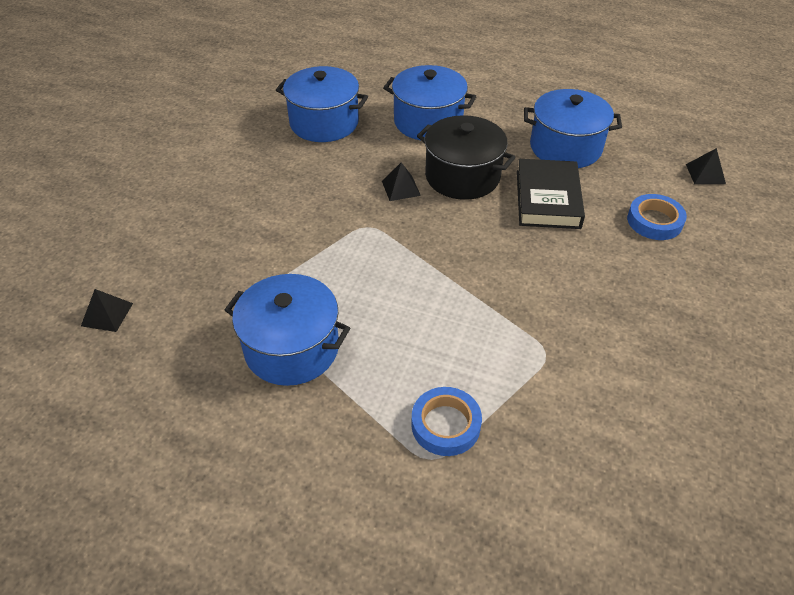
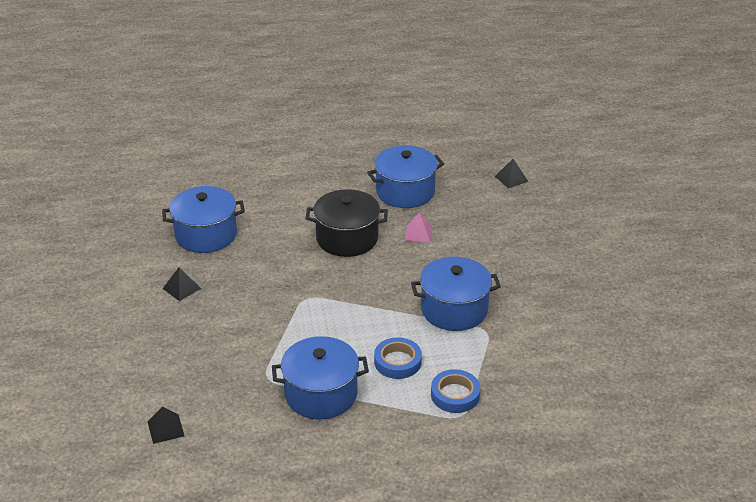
camera: 30 degrees left, 10 degrees down
black pyramid [382,162,421,201] -> black pyramid moved to [163,268,201,301]
blue pot [383,65,477,140] -> blue pot moved to [411,257,501,331]
black book [517,159,585,229] -> pink pyramid [405,212,433,243]
blue tape [627,194,687,240] -> blue tape moved to [374,337,422,379]

